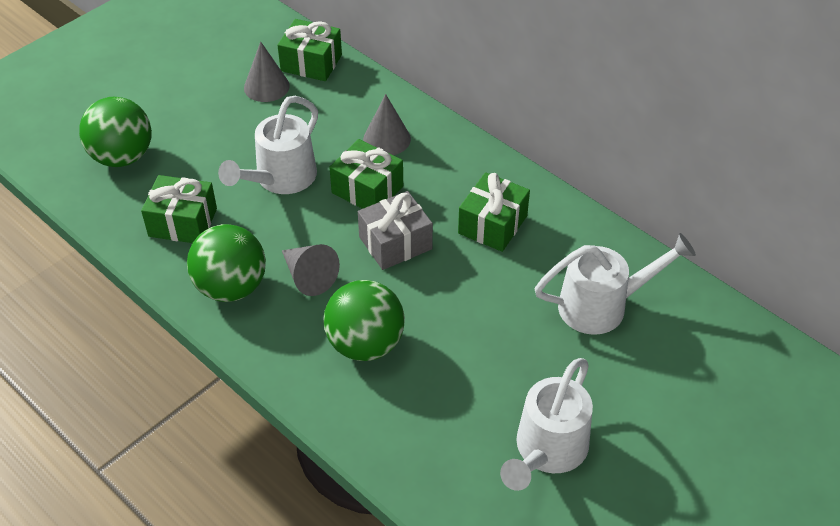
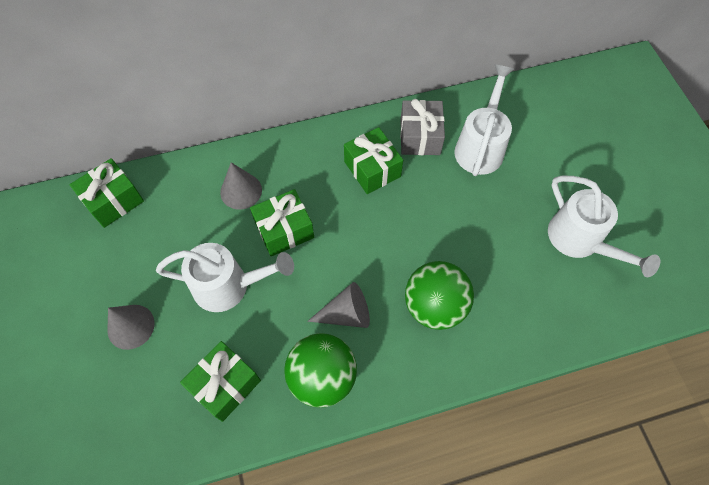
camera: 60 degrees left, 15 degrees up
green ball [79,97,152,167] -> none
white watering can [218,96,318,194] -> white watering can turned 60 degrees counterclockwise [156,243,294,312]
grey cone [244,41,290,102] -> grey cone moved to [107,305,154,350]
grey gift [358,191,433,270] -> grey gift moved to [400,99,445,155]

